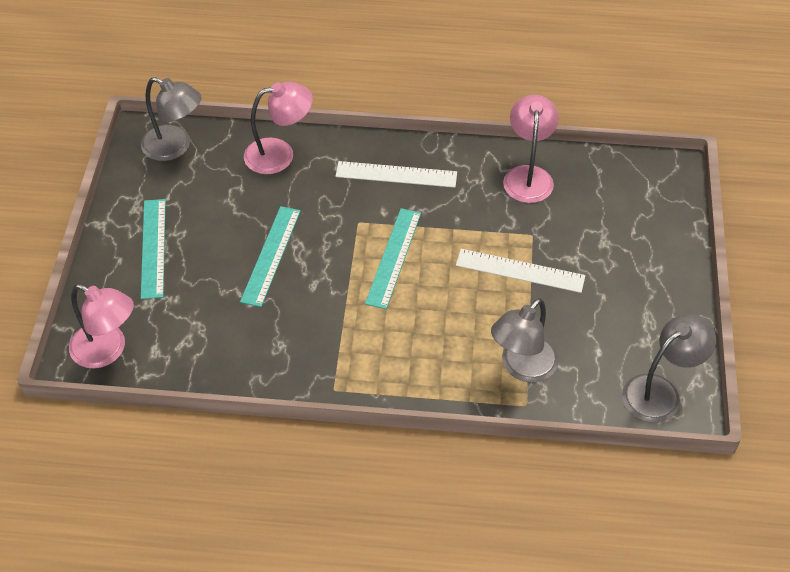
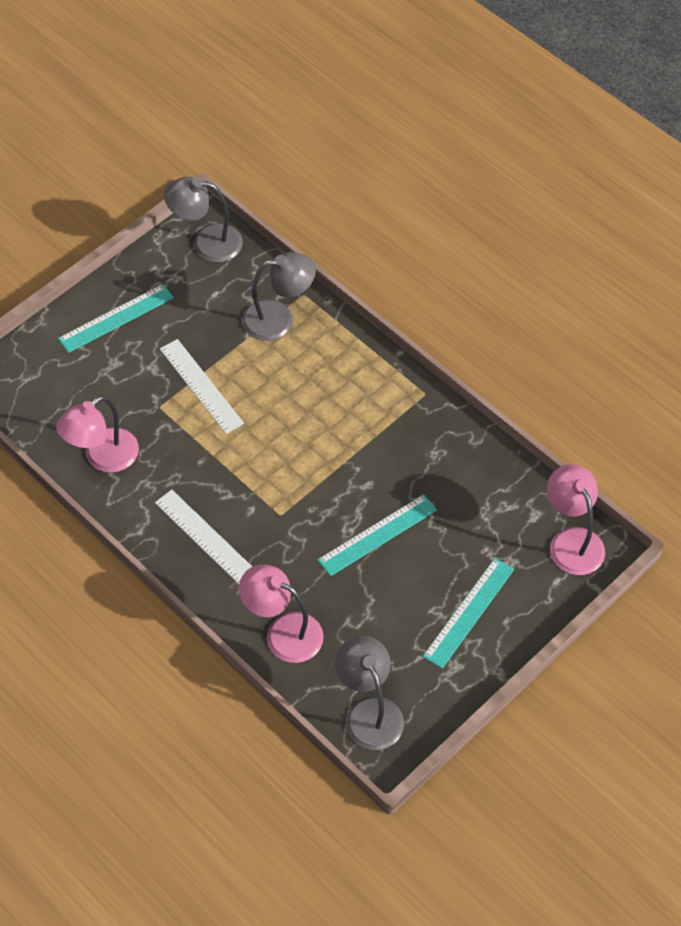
camera: 140 degrees left, 5 degrees up
turquoise ruler [365,208,421,309] -> turquoise ruler moved to [58,284,174,353]

